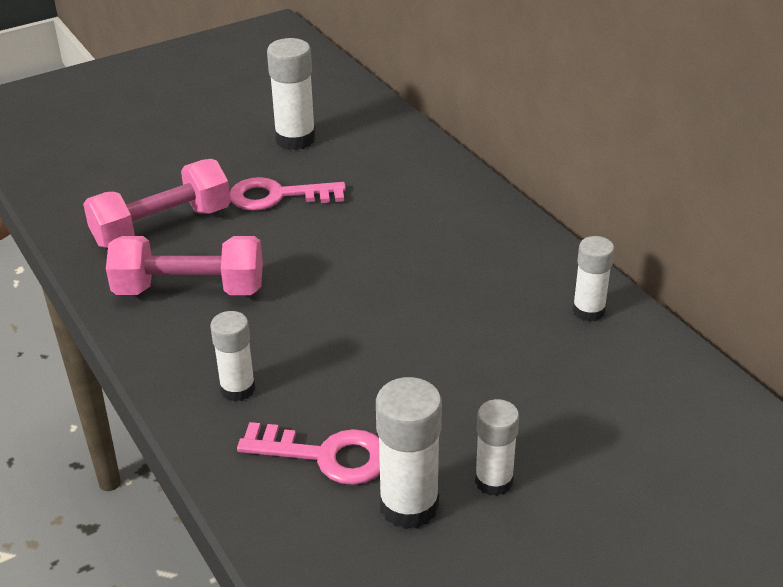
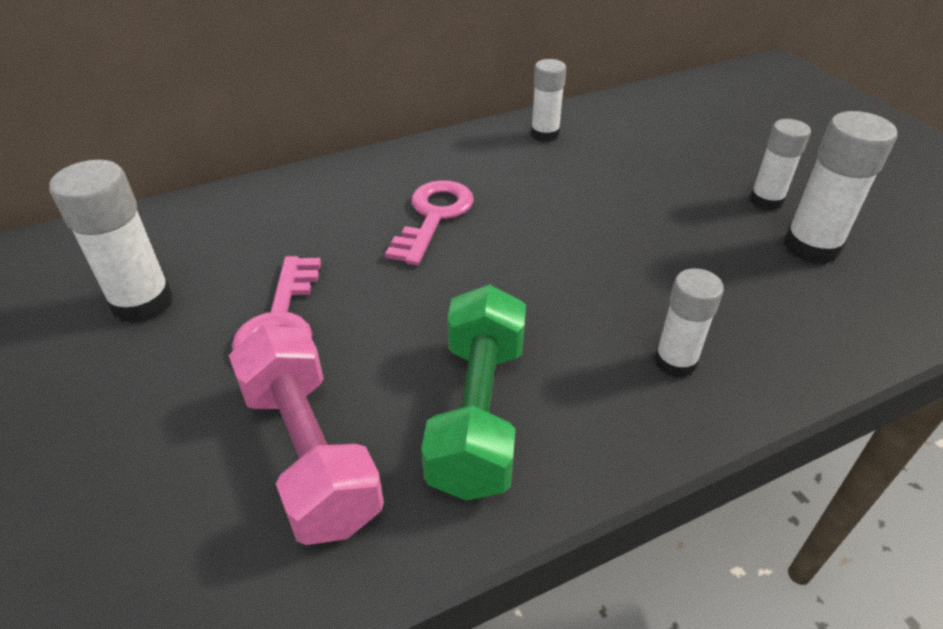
camera: 85 degrees left, 5 degrees up
pink dumbbell [106,236,263,295] -> green dumbbell [421,284,526,501]
pink key [237,422,380,485] -> pink key moved to [385,180,474,265]

